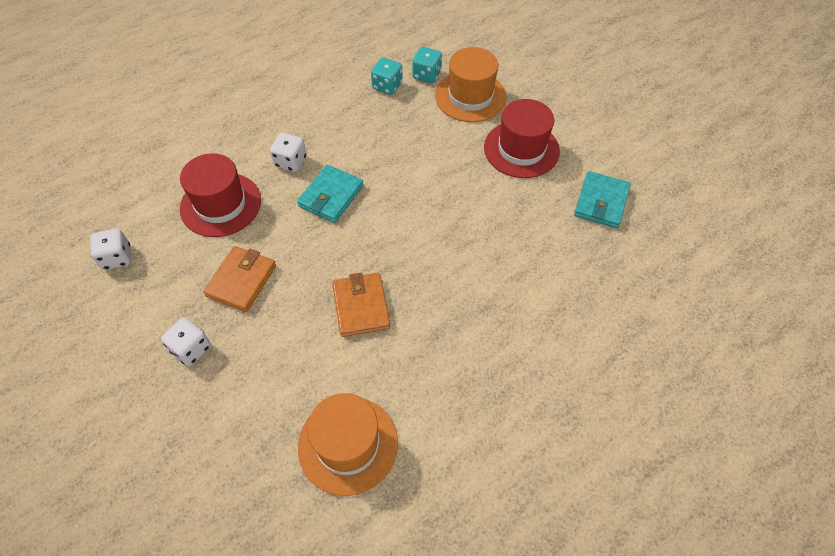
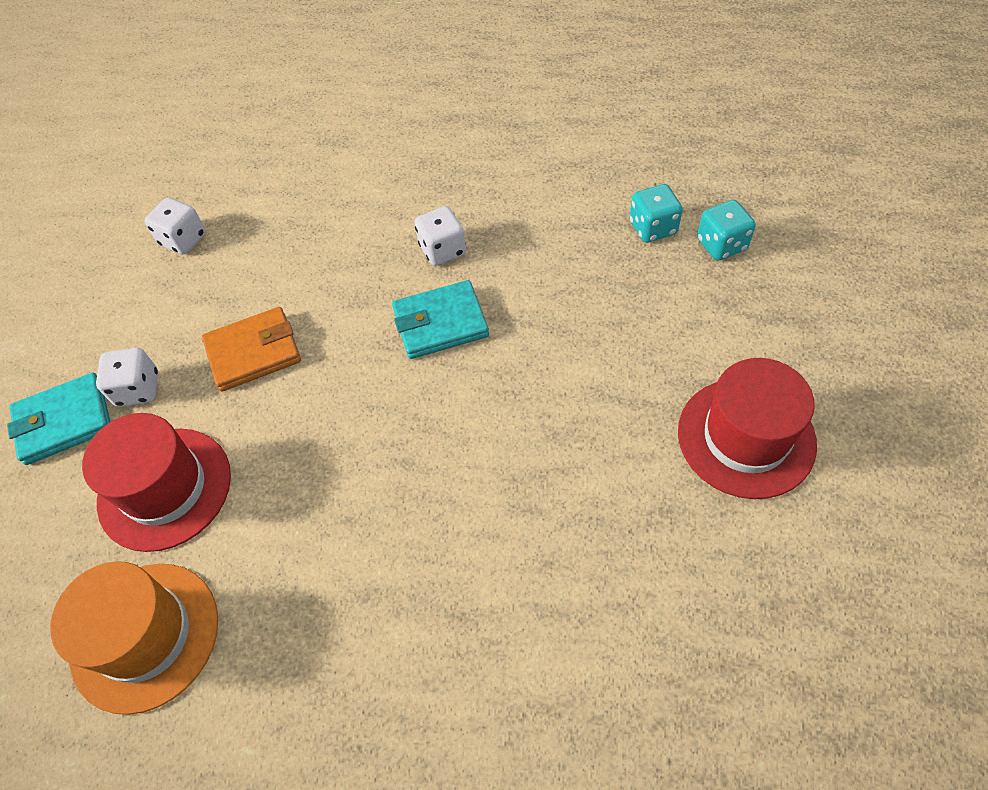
camera: 50 degrees right, 0 degrees up
red hat [180,153,261,237] -> red hat moved to [82,413,231,552]
orange wallet [332,273,390,337] -> none
orange hat [435,47,506,122] -> none
turquoise wallet [574,171,631,228] -> turquoise wallet moved to [7,373,110,465]

